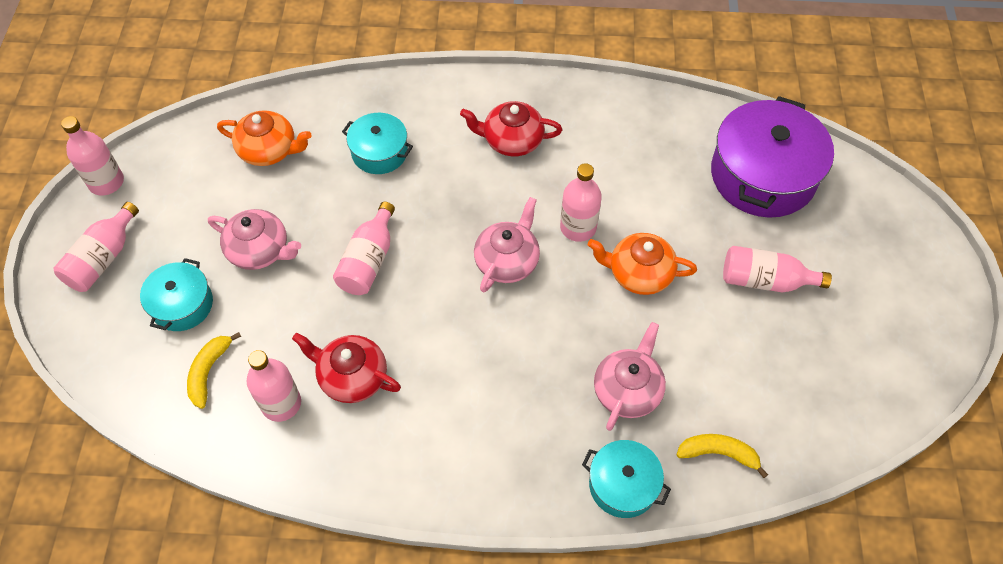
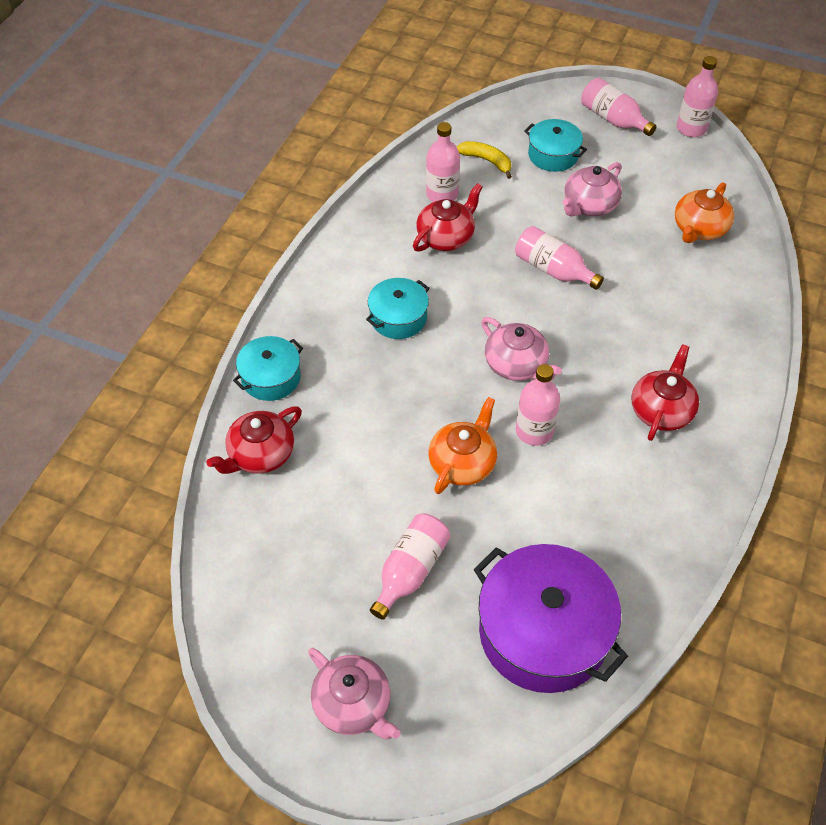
camera: 110 degrees right, 5 degrees down
turquoise pot [342,113,413,174] -> turquoise pot moved to [366,278,430,339]
pink teapot [594,322,666,431] -> pink teapot moved to [308,648,401,739]
yellow banana [676,434,768,478] -> red teapot [207,406,302,474]

